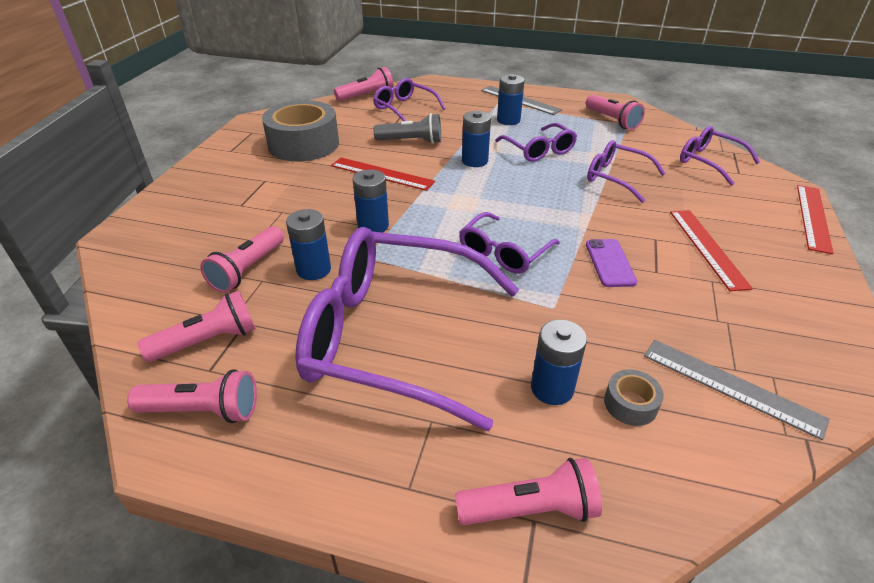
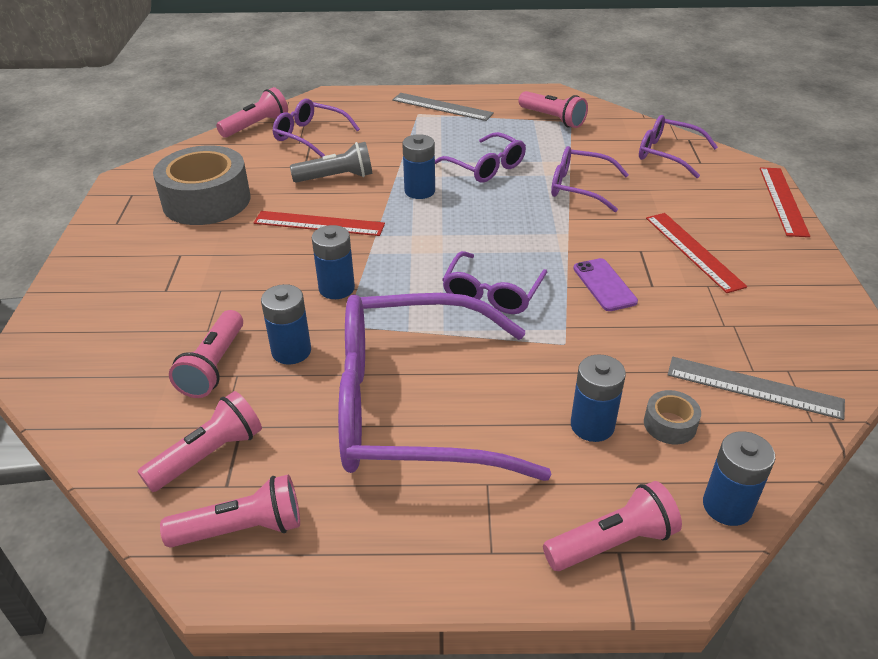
camera: 15 degrees left, 0 degrees up
blue battery [497,74,525,125] -> blue battery moved to [703,431,775,526]

